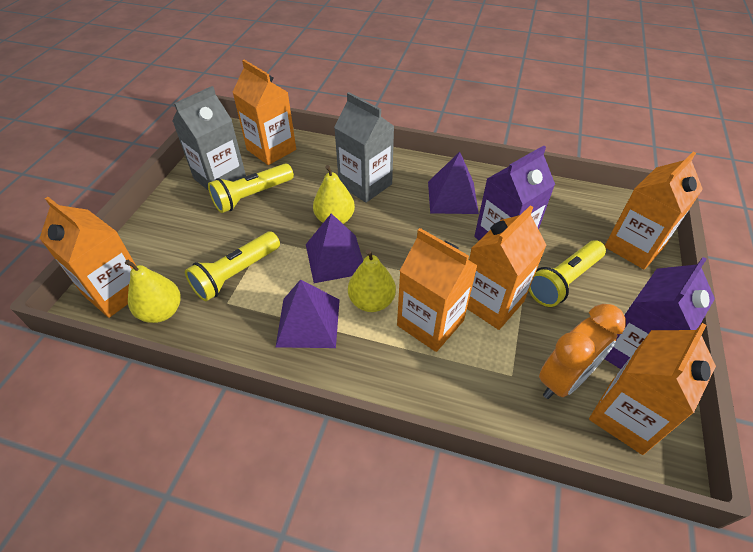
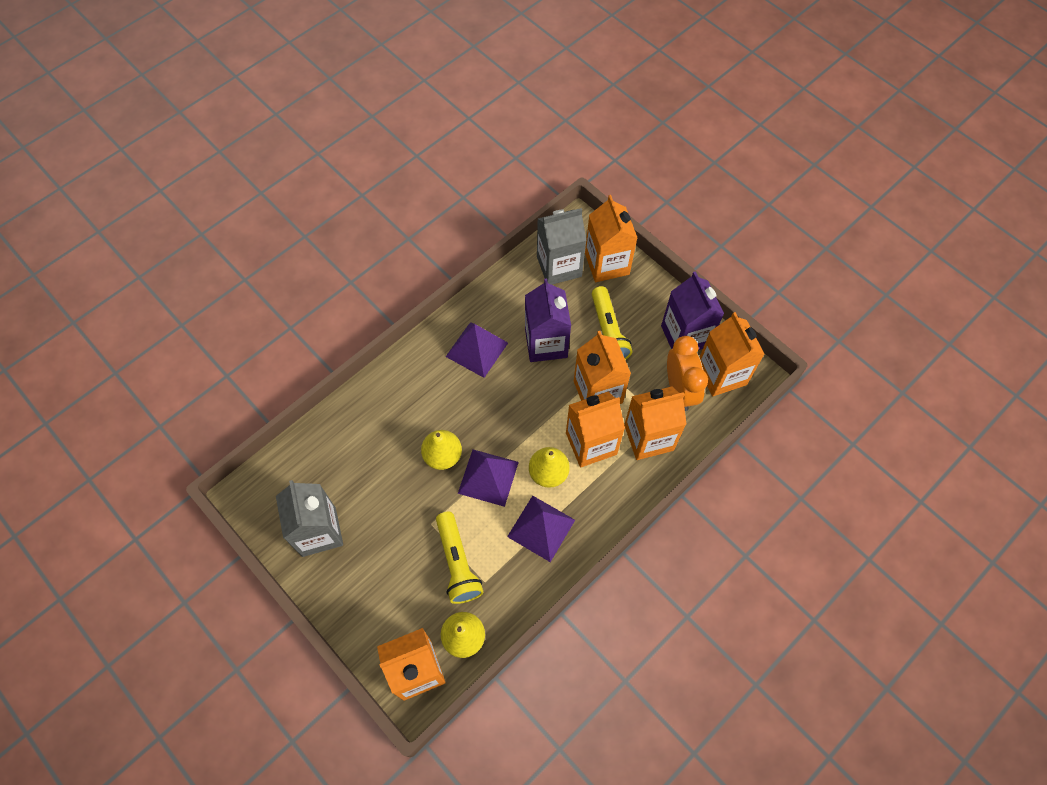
camera: 60 degrees left, 15 degrees up
yellow flashlight [208,163,294,213] -> none
orange carton [232,60,296,165] -> orange carton moved to [624,386,686,460]
grey carton [334,92,394,203] -> grey carton moved to [537,208,586,285]

